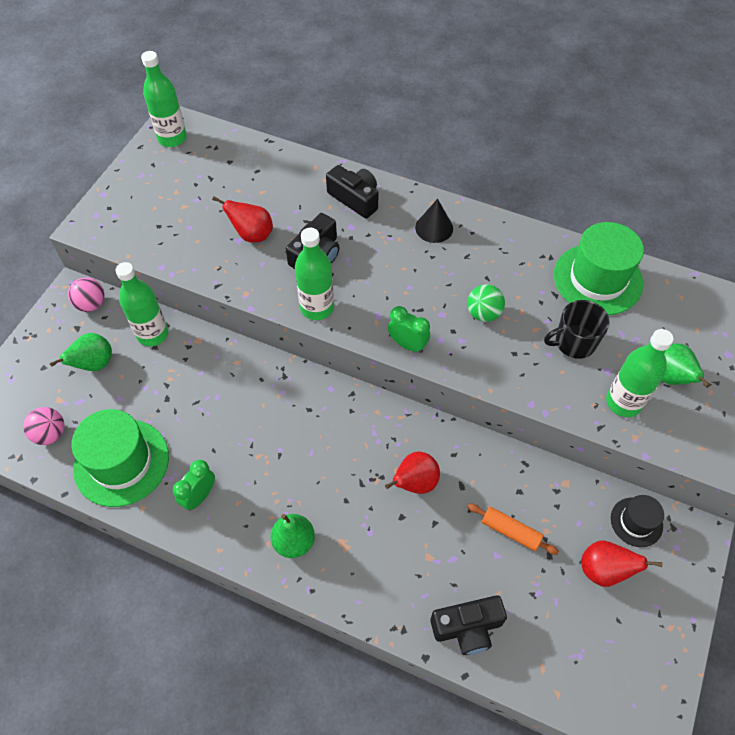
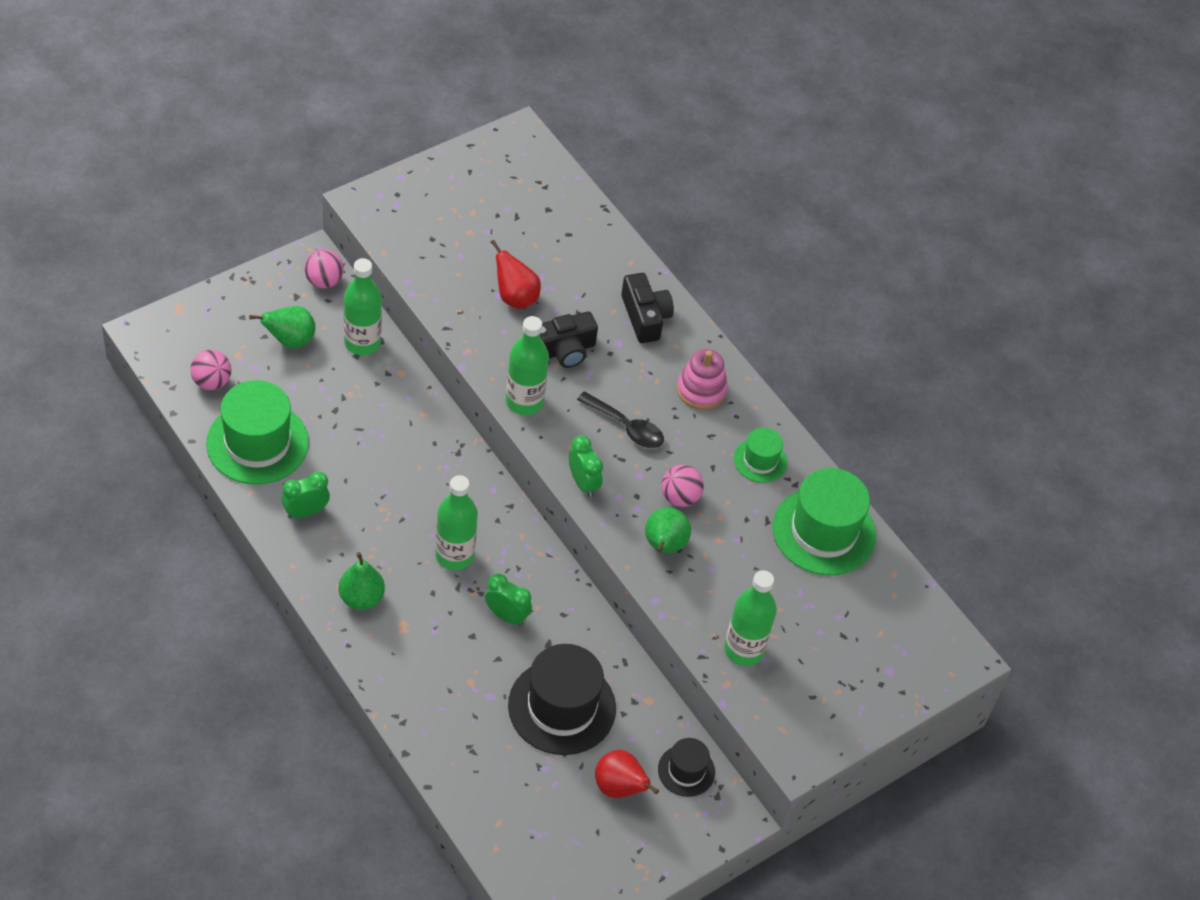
camera: 25 degrees right, 5 degrees down
green bottle [141,51,187,147] -> green bottle moved to [435,475,478,570]
red pear [385,452,440,494] -> green clock [485,574,532,626]
black cone [415,199,453,243] -> pink stacking toy [677,349,728,410]
black camera [430,596,507,655] -> none
green ball [467,284,505,322] -> pink ball [661,465,704,507]
orange rolling pin [467,503,559,555] -> black hat [508,644,616,755]
black mug [544,300,610,359] -> none
green pear [661,343,710,388] -> green pear moved to [645,507,691,553]
none -> black spoon [577,391,664,448]
none -> green hat [734,427,787,483]

